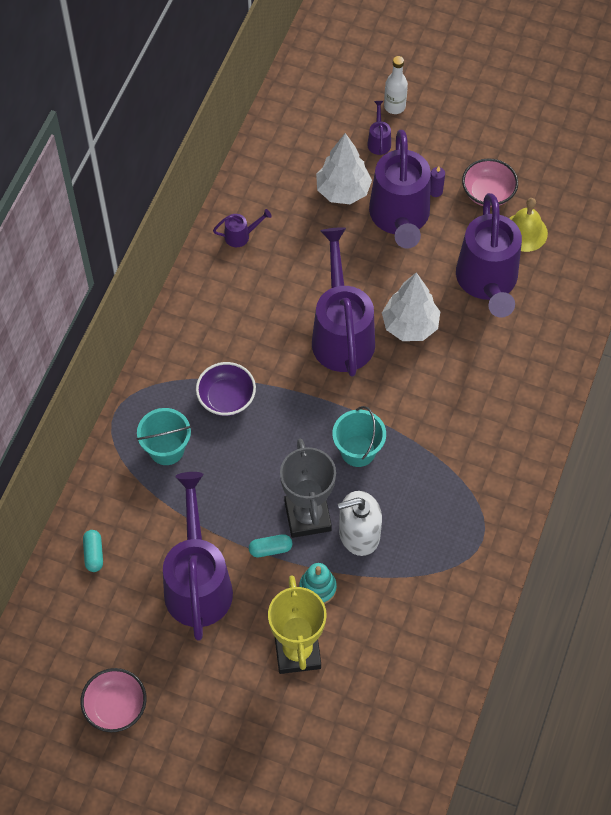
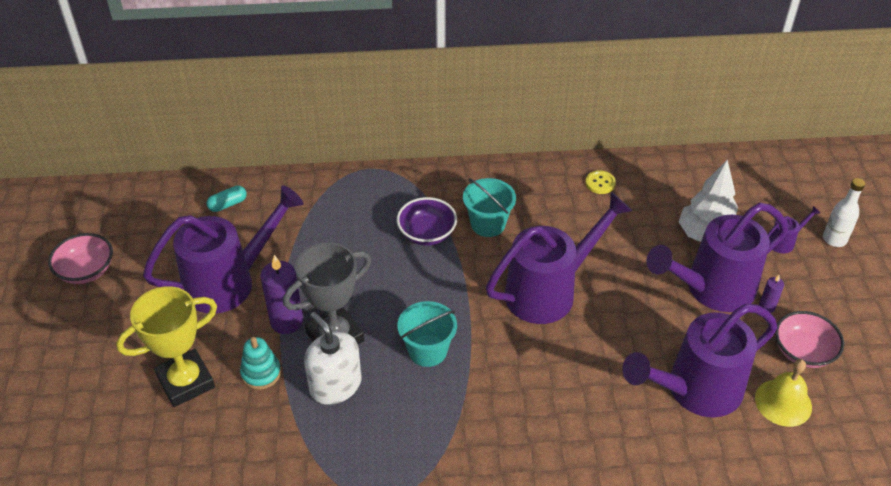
camera: 65 degrees right, 15 degrees down
turquoise bucket [136,408,191,465] -> turquoise bucket moved to [463,178,516,237]
purple watering can [213,209,272,247] -> yellow button [585,170,616,194]
turquoise capsule [249,534,292,557] -> purple candle [261,255,303,334]
white tree [382,272,440,341] -> none

